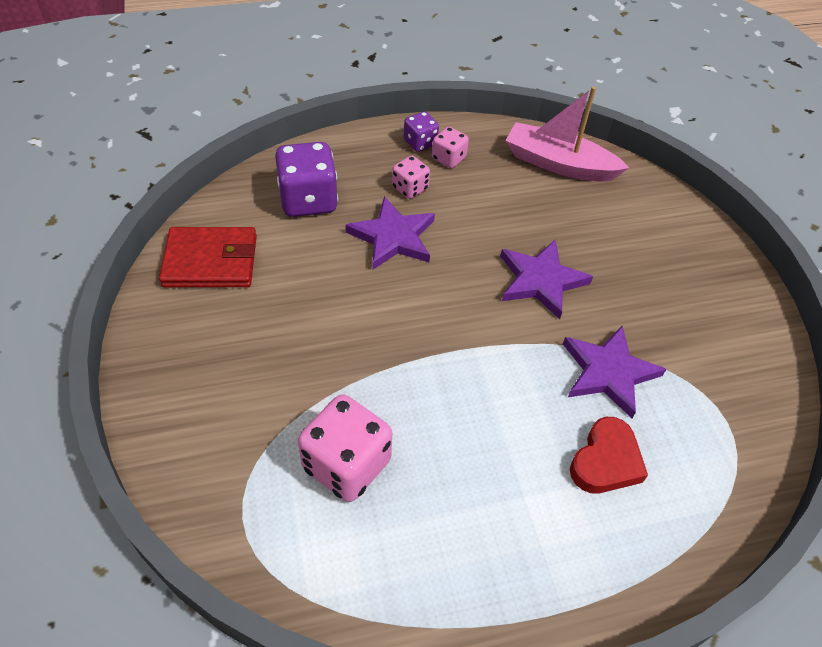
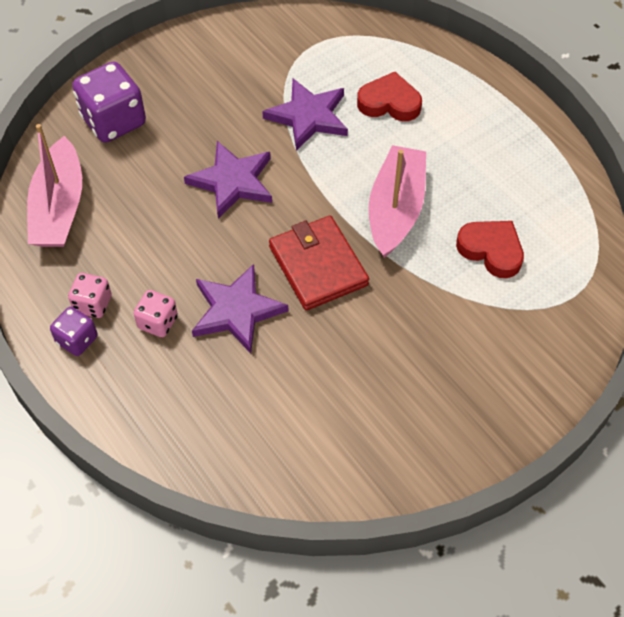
camera: 110 degrees left, 5 degrees up
red wallet [159,227,257,288] -> red wallet moved to [269,216,369,310]
purple dice [275,142,338,217] -> purple dice moved to [72,62,146,143]
pink dice [298,395,392,502] -> red heart [456,221,524,278]
none -> pink boat [369,145,426,258]

